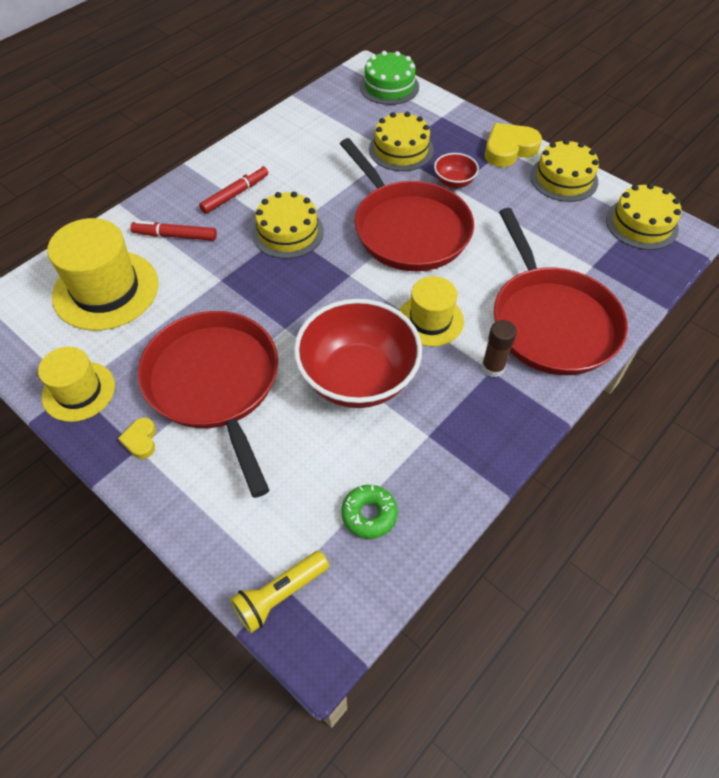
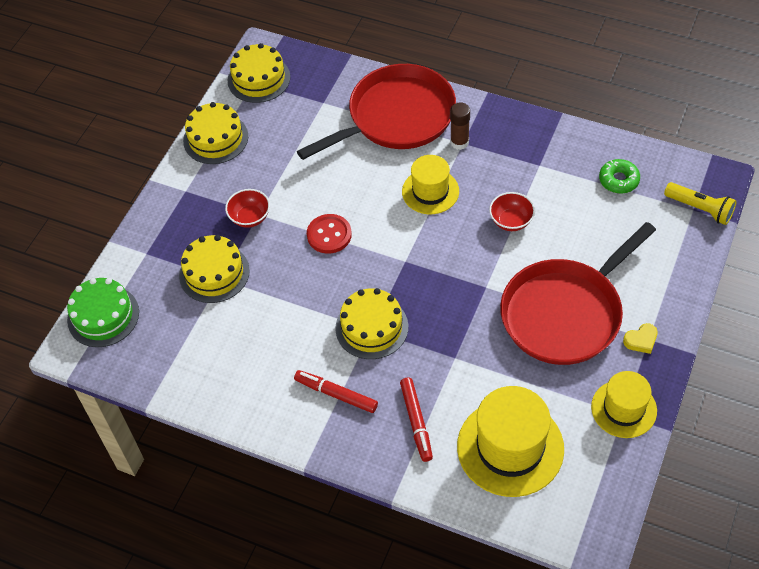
camera: 105 degrees left, 0 degrees up
red bowl [294,299,422,408] -> red bowl [489,192,535,231], size x0.45
red pan [340,138,474,271] -> red button [307,214,352,254]
yellow heart [485,123,542,167] -> none

